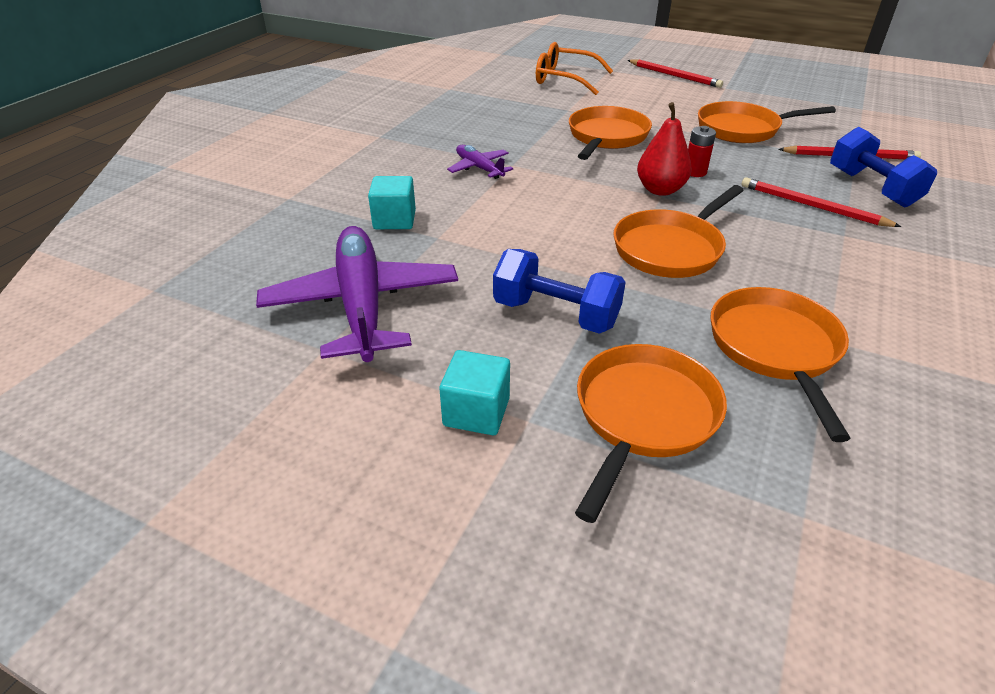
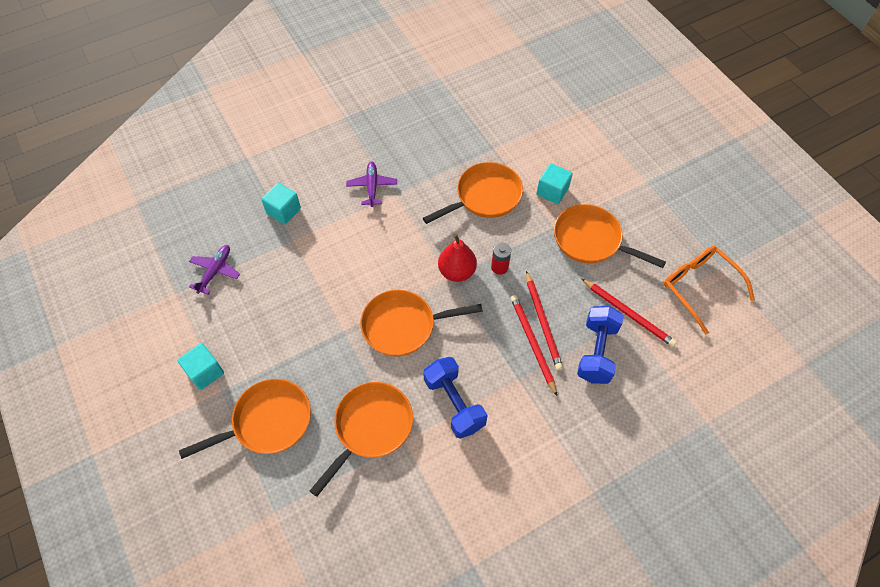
camera: 35 degrees right, 20 degrees up
purple plane [256,226,458,362] -> purple plane [189,245,240,295], size x0.48
blue dumbbell [493,249,625,334] -> blue dumbbell moved to [423,357,487,439]
orange glasses [536,42,613,95] -> orange glasses moved to [663,246,755,334]
red pencil [628,60,723,88] -> red pencil moved to [526,271,563,370]
none -> turquoise cube [536,163,572,204]

